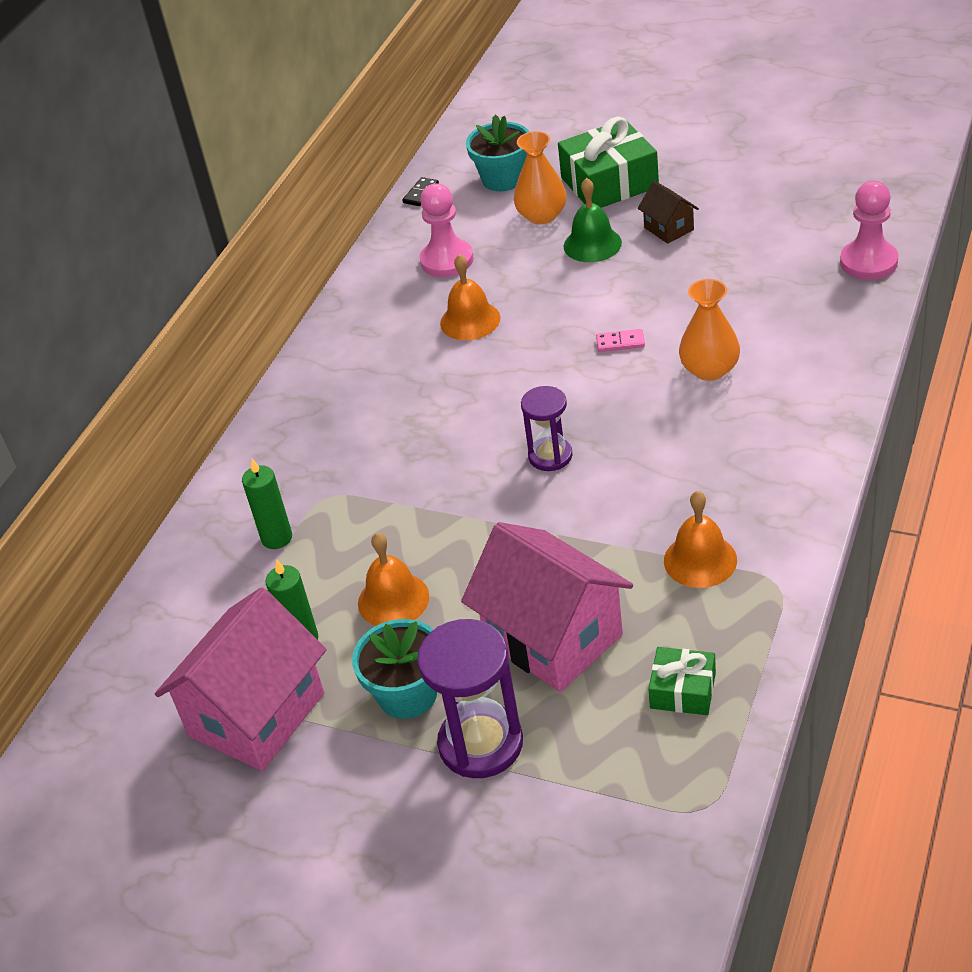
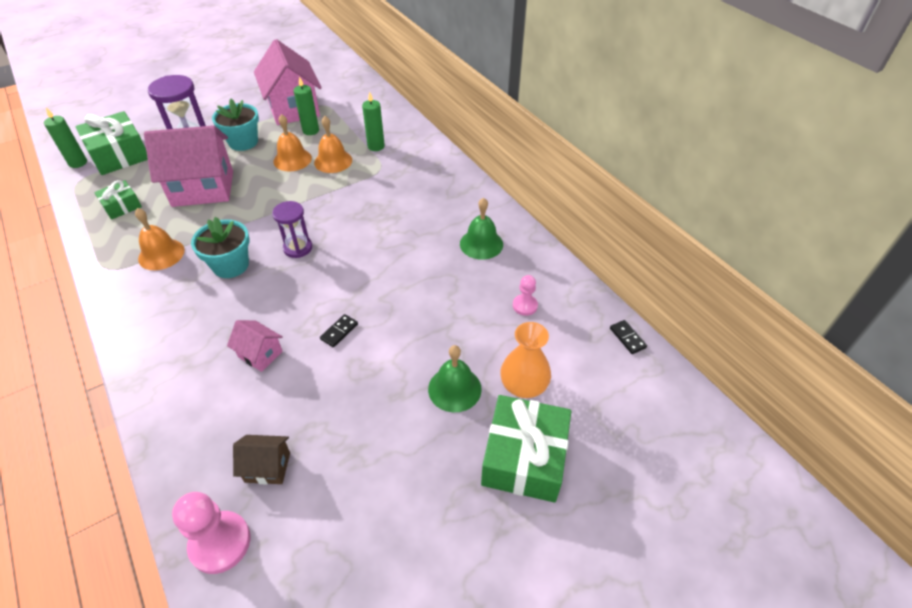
camera: 120 degrees right, 5 degrees up
pink pawn [420,183,474,277] -> pink pawn [513,275,538,316], size x0.57
orange bell [440,254,501,340] -> orange bell moved to [314,116,352,173]
turquoise flower pot [466,114,529,191] -> turquoise flower pot moved to [191,217,249,278]
pink domino [596,329,645,352] -> black domino [320,314,358,347]
brown house [638,181,699,244] -> brown house moved to [233,435,290,485]
orange vase [679,279,740,381] -> pink house [227,320,283,372]
none -> green candle [44,108,87,168]
none -> green gift [76,111,148,175]
none -> green bell [460,198,503,260]

